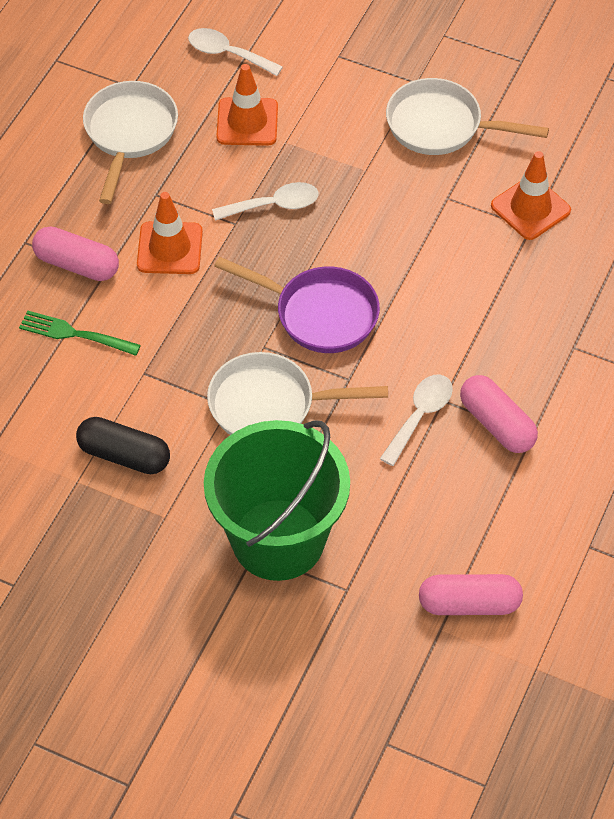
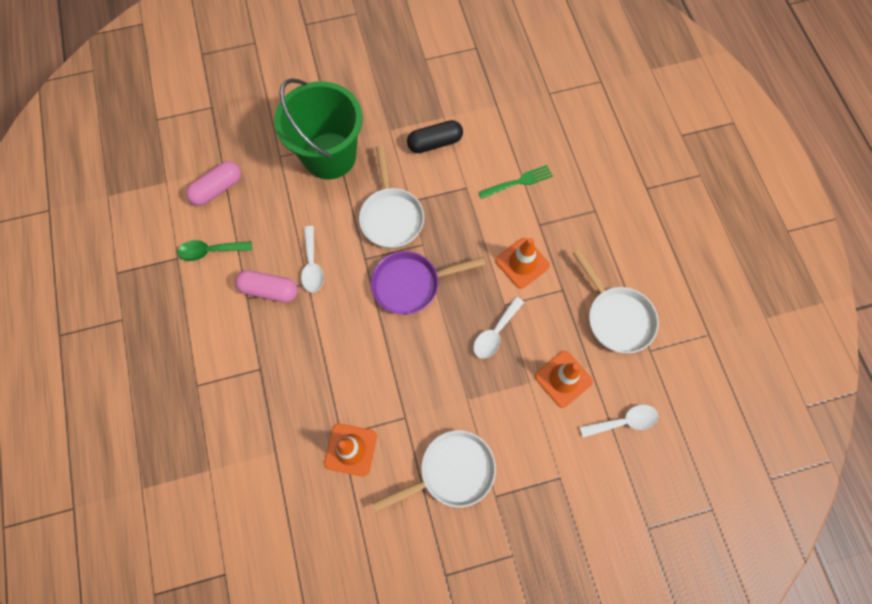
camera: 140 degrees right, 15 degrees up
pink capsule [32,226,119,281] -> none
white pan [207,352,388,435] -> white pan turned 120 degrees clockwise [359,145,424,248]
none -> green spoon [177,240,252,261]

